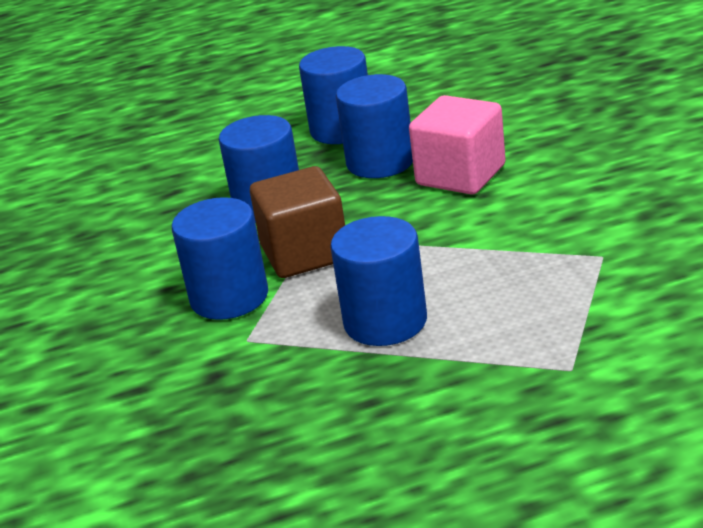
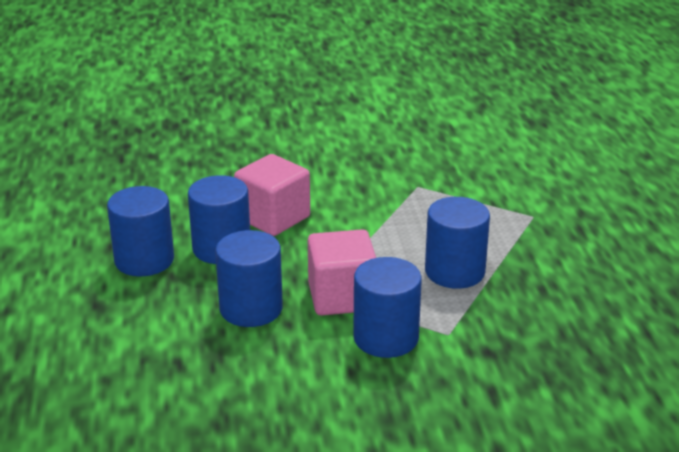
camera: 85 degrees left, 0 degrees up
brown cube [250,166,345,278] -> pink cube [308,229,376,316]

